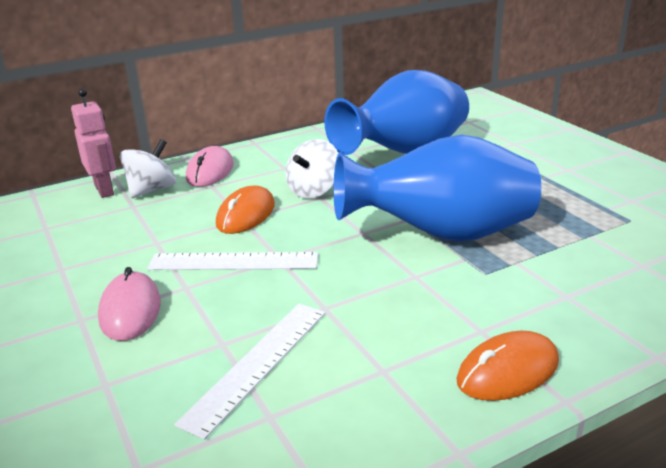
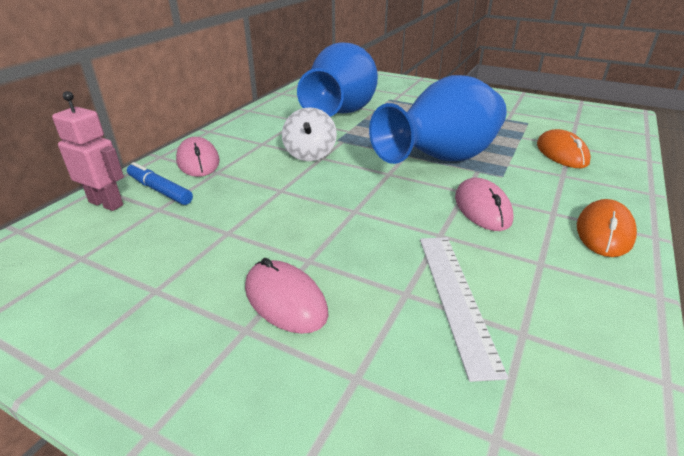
camera: 35 degrees left, 5 degrees up
white spinning top [120,139,176,198] -> blue marker [127,162,193,205]
white ruler [147,252,318,270] -> none
orange mouse [216,185,275,234] -> orange mouse moved to [537,129,591,168]
none -> pink mouse [455,178,514,231]

